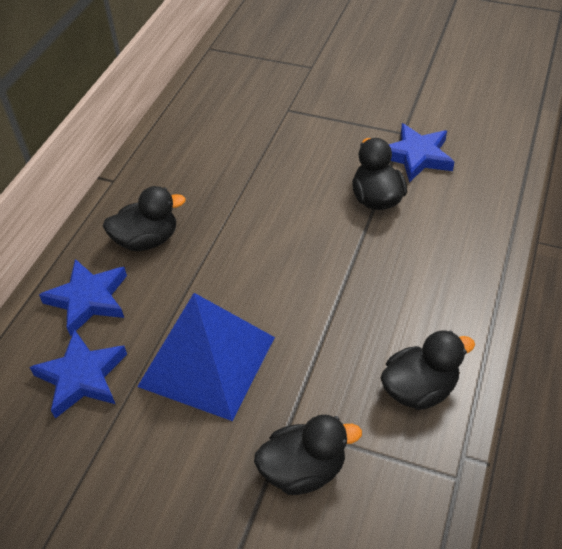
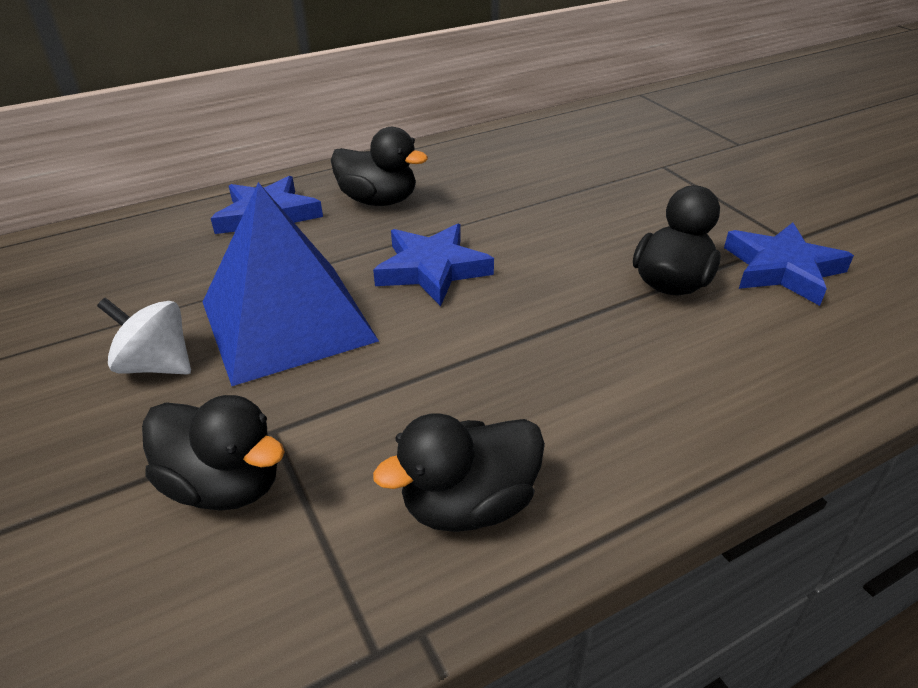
camera: 40 degrees right, 10 degrees down
blue star [29,329,127,419] -> blue star moved to [373,223,494,306]
black duck [381,331,475,410] -> black duck turned 135 degrees clockwise [373,413,545,532]
none -> white spinning top [97,298,191,375]

